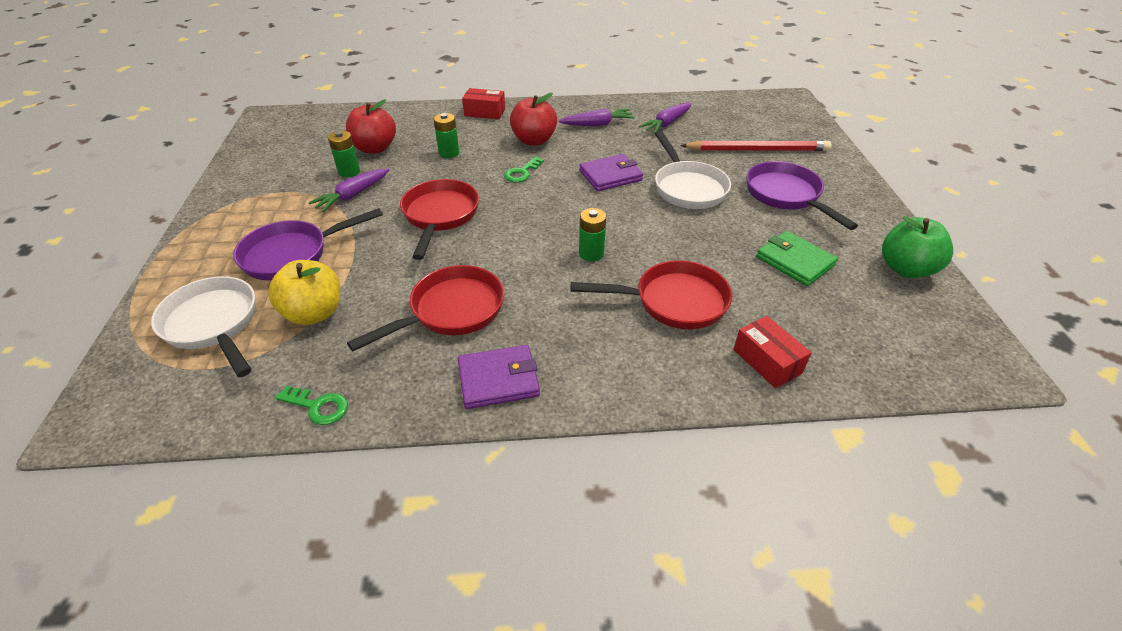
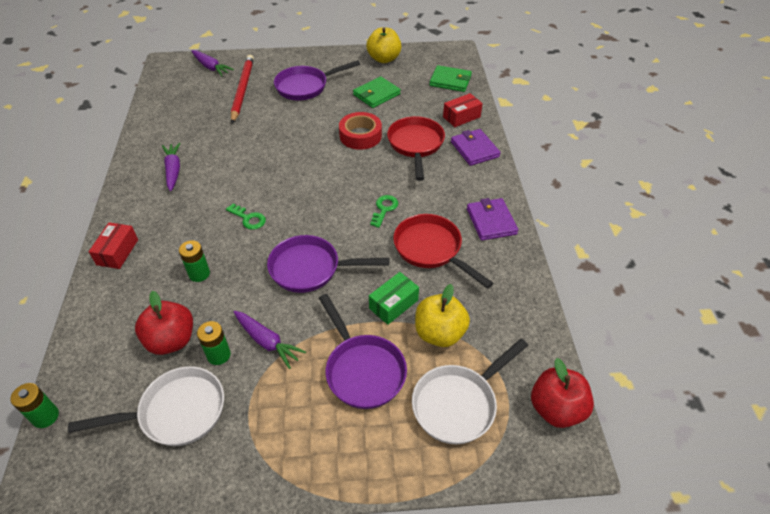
camera: 90 degrees left, 5 degrees up
green key [275,386,348,425] -> green key moved to [370,195,398,228]
red pan [400,179,479,260] -> purple pan [267,235,390,293]
red apple [510,93,557,146] -> red apple moved to [531,358,594,428]
purple wallet [579,154,643,191] -> purple wallet moved to [451,129,501,166]
green battery [579,208,606,262] -> green battery moved to [10,383,59,428]
purple carrot [639,103,692,134] -> purple carrot moved to [191,50,234,76]
white pan [655,131,731,209] -> white pan moved to [68,366,224,446]
green apple [882,216,953,278] -> yellow apple [367,27,401,63]
none -> red tape [339,112,382,150]
none -> green box [369,272,419,325]
none -> green wallet [429,65,472,92]

